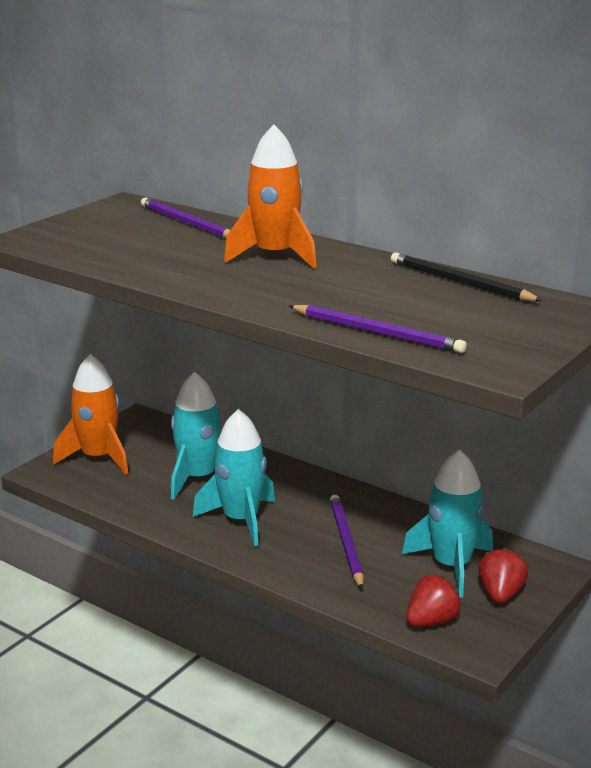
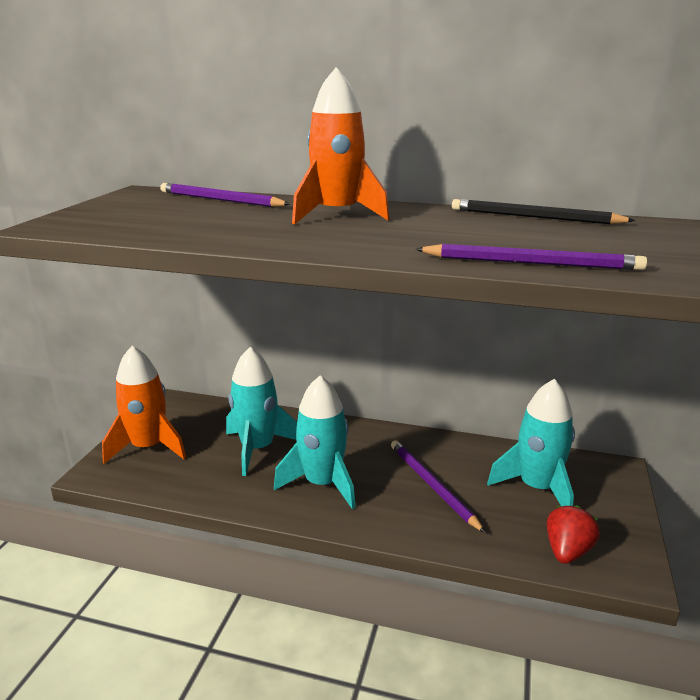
camera: 20 degrees left, 0 degrees up
red strawberry [478,548,528,604] -> none

